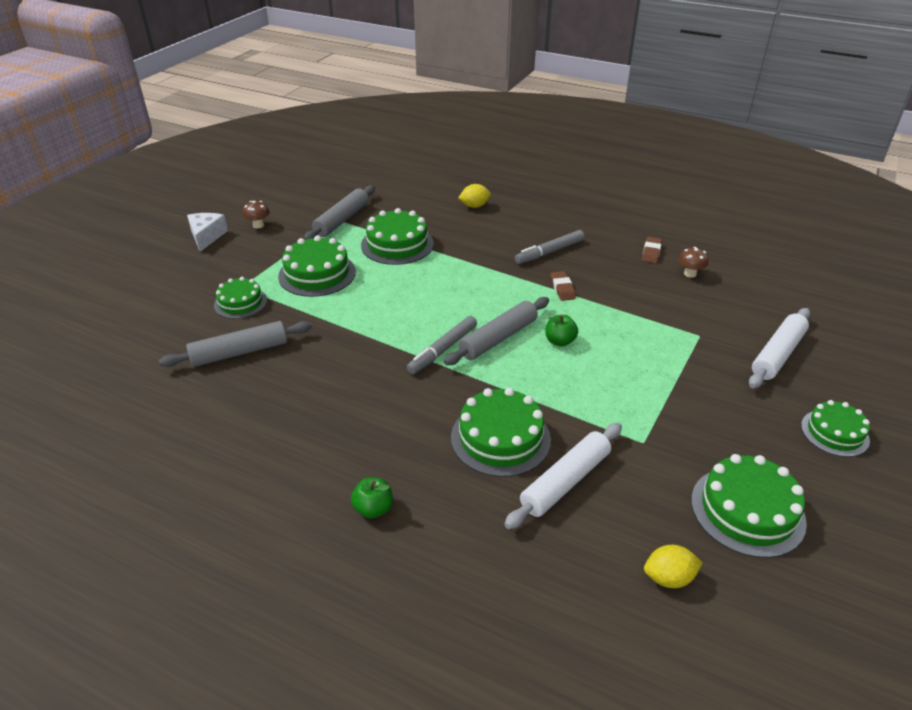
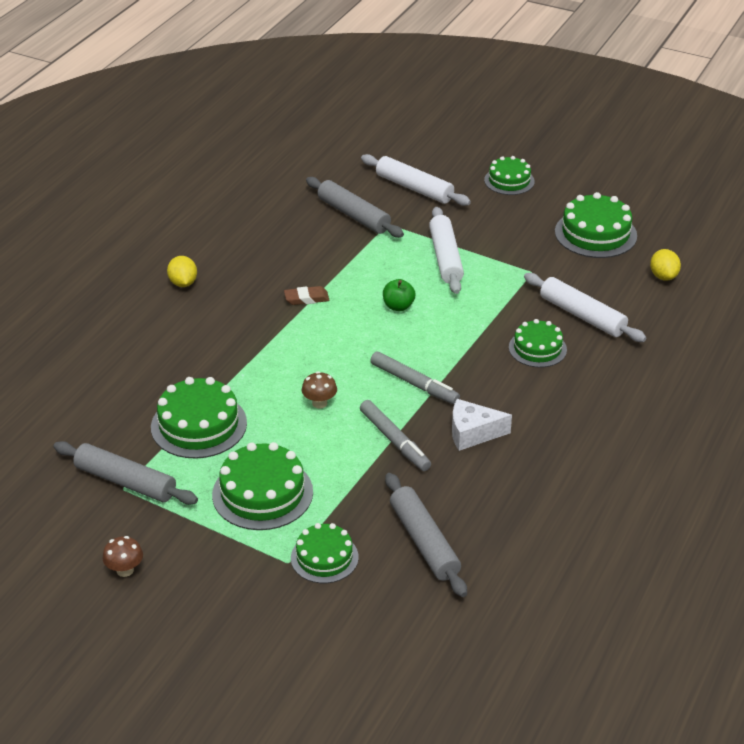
camera: 90 degrees left, 0 degrees up
white cheese [187,213,228,252] -> white cheese moved to [452,399,512,451]
green apple [351,477,393,518] -> none
grey rolling pin [444,297,549,365] -> grey rolling pin moved to [306,177,404,238]
green cake [451,388,551,477] -> green cake [509,319,567,367], size x0.64
yellow lemon [458,184,491,208] -> yellow lemon moved to [167,256,197,287]
grey marker [515,230,585,264] -> grey marker moved to [360,400,431,471]
brown eraser [642,237,662,263] -> none
brown mushroom [679,247,708,278] -> brown mushroom moved to [302,371,337,409]
none -> white rolling pin [429,207,464,294]

